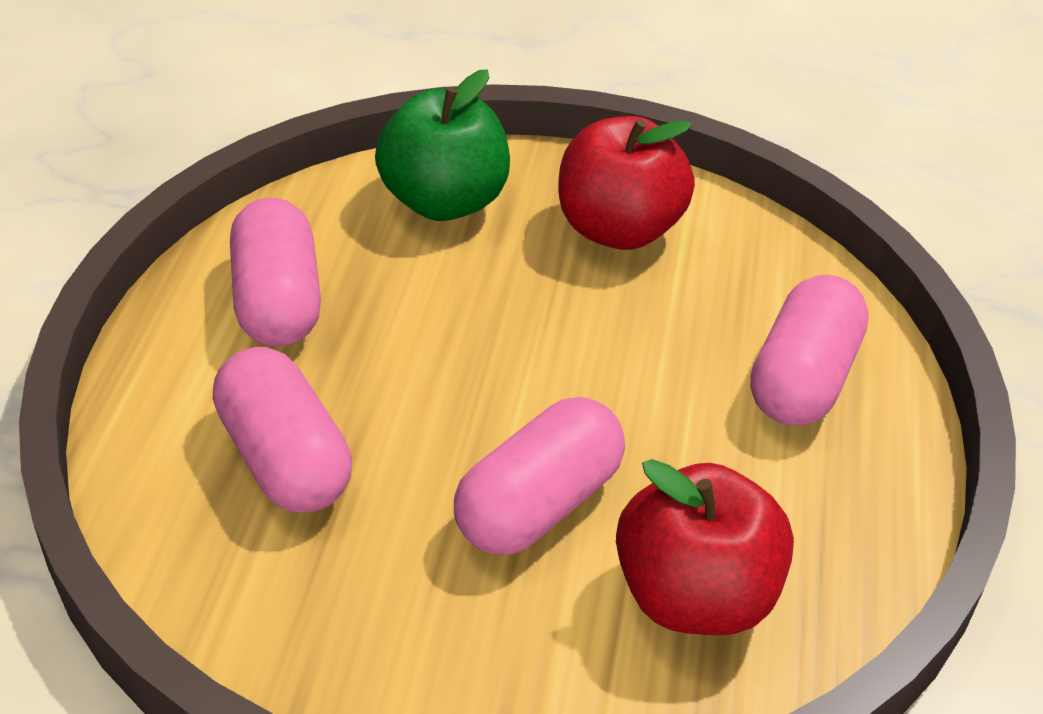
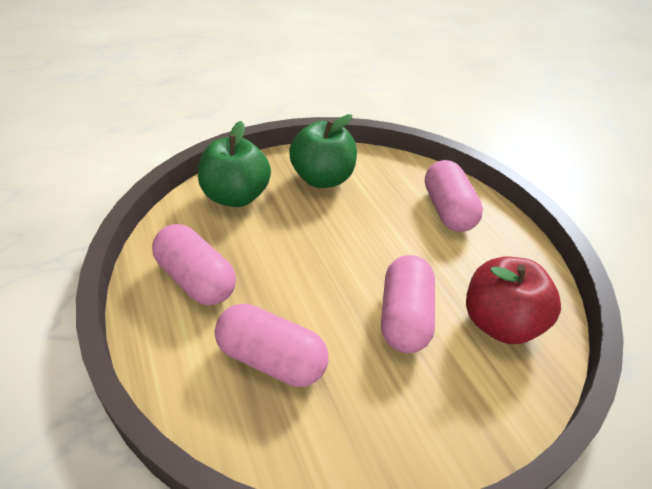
camera: 35 degrees left, 0 degrees up
red apple [558,116,695,250] -> green apple [289,114,357,188]

